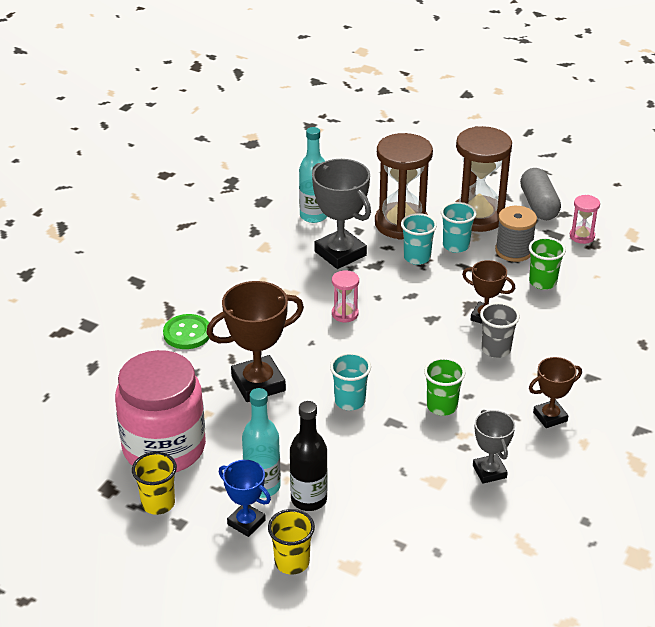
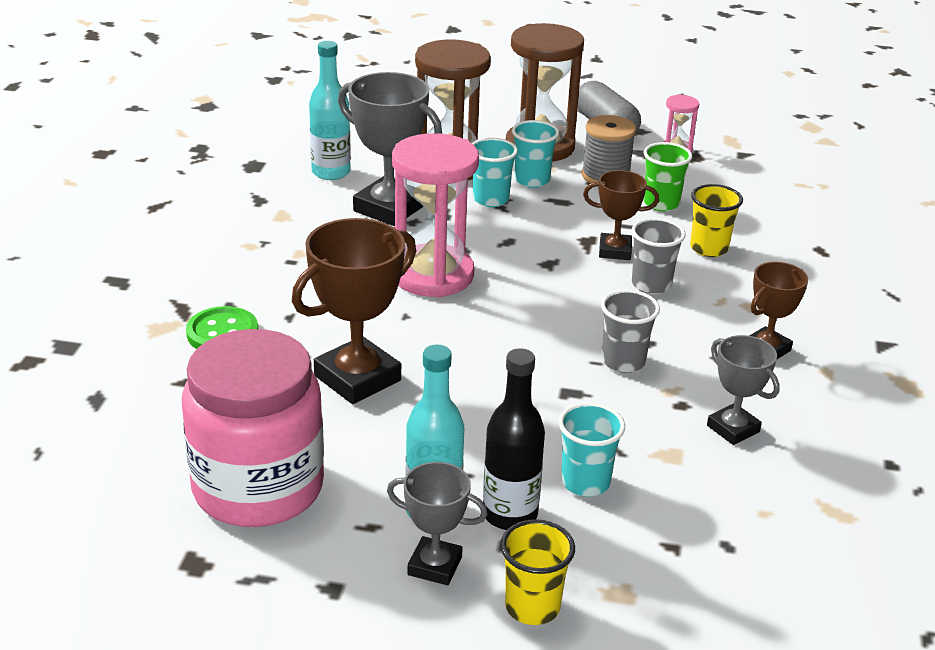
camera: 20 degrees left, 5 degrees down
yellow cup [132,452,177,515] -> yellow cup moved to [690,184,743,257]
blue trophy [219,460,271,537] -> grey trophy [387,462,488,585]
turquoise cup [330,353,371,411] -> turquoise cup moved to [559,402,625,497]
pink hourglass [332,270,359,323] -> pink hourglass [392,133,479,298], size x2.16
green cup [424,357,465,416] -> grey cup [601,290,660,373]

